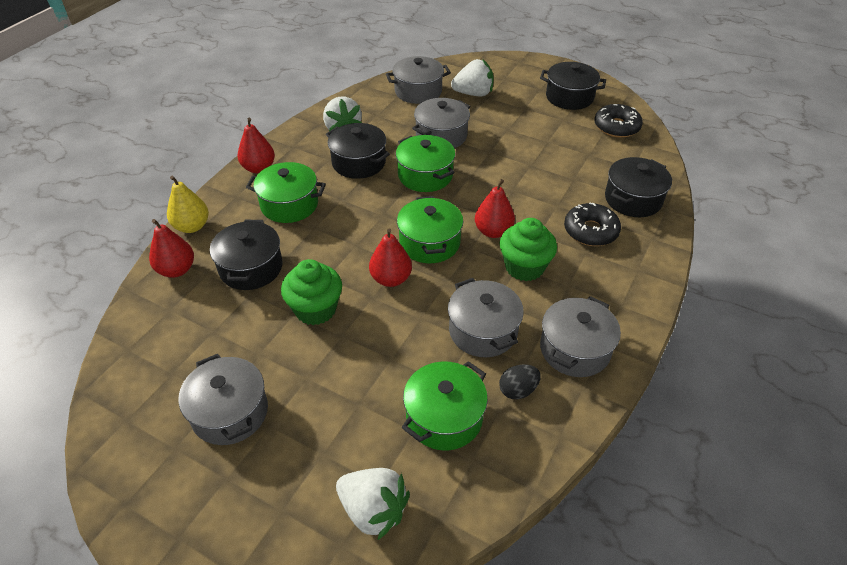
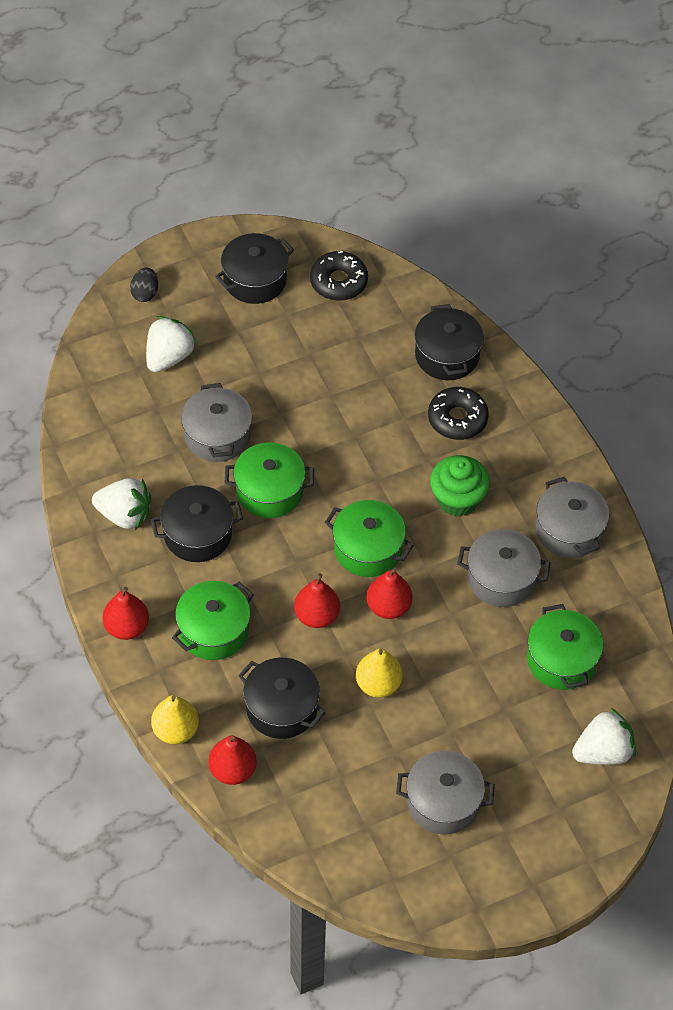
camera: 55 degrees left, 10 degrees up
green cupcake [281,259,342,325] -> yellow pear [356,648,403,698]
grey pot [386,56,451,104] -> none
red pear [475,179,515,238] -> red pear moved to [294,573,340,628]
black egg [499,364,541,399] -> black egg moved to [130,268,158,302]

